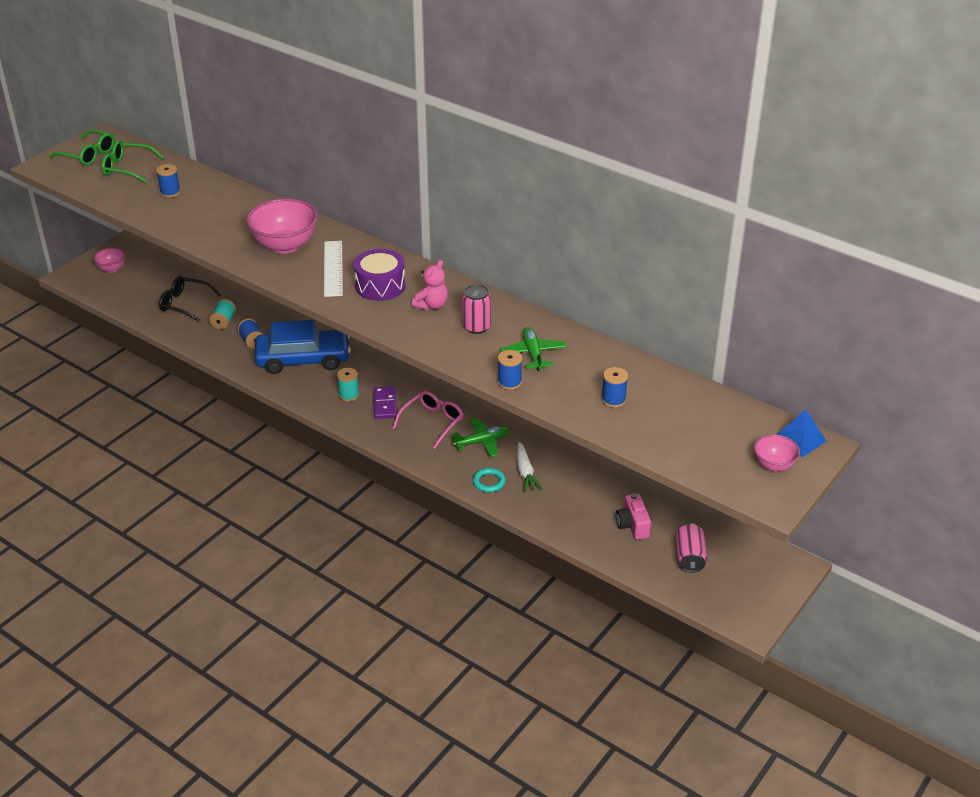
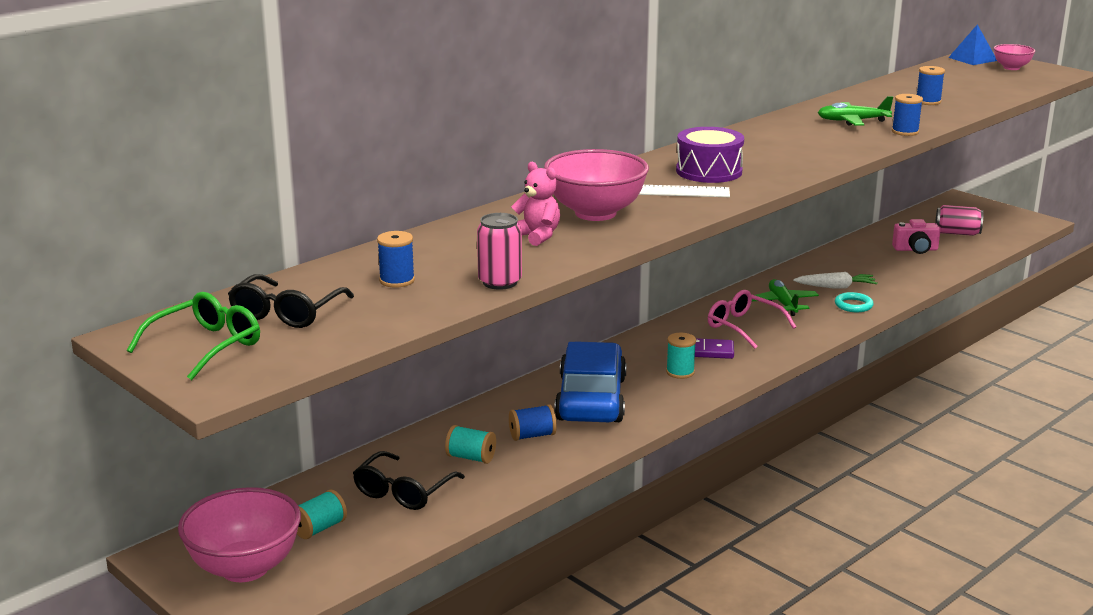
camera: 80 degrees left, 15 degrees down
pink bowl [93,248,126,273] -> pink bowl [178,487,301,582], size x1.90
green glasses [101,140,164,183] -> black glasses [228,274,354,328]
pink teddy bear [412,260,448,310] -> pink teddy bear moved to [511,162,560,246]
pink can [462,284,491,334] -> pink can moved to [477,213,522,290]
none -> turquoise spool [297,489,347,539]

